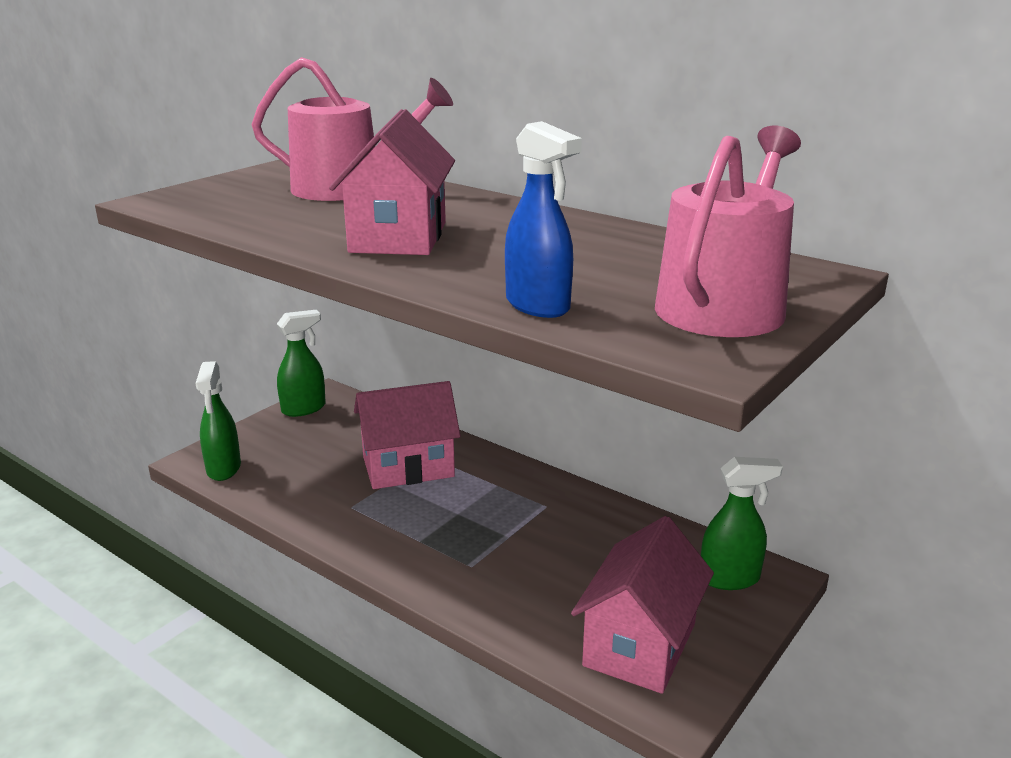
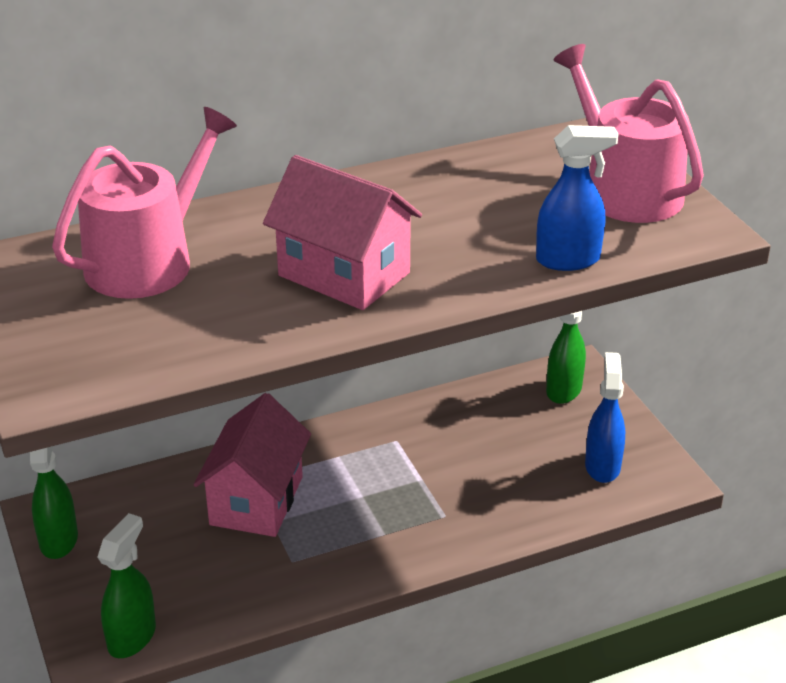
camera: 60 degrees left, 10 degrees up
green spray bottle [196,361,241,481] -> green spray bottle turned 90 degrees counterclockwise [98,513,156,658]
pink house [571,516,714,694] -> blue spray bottle [585,352,625,483]

